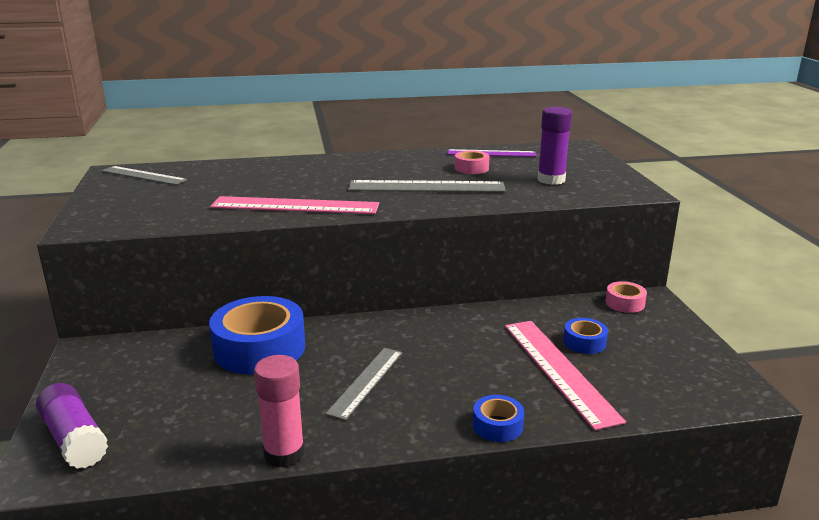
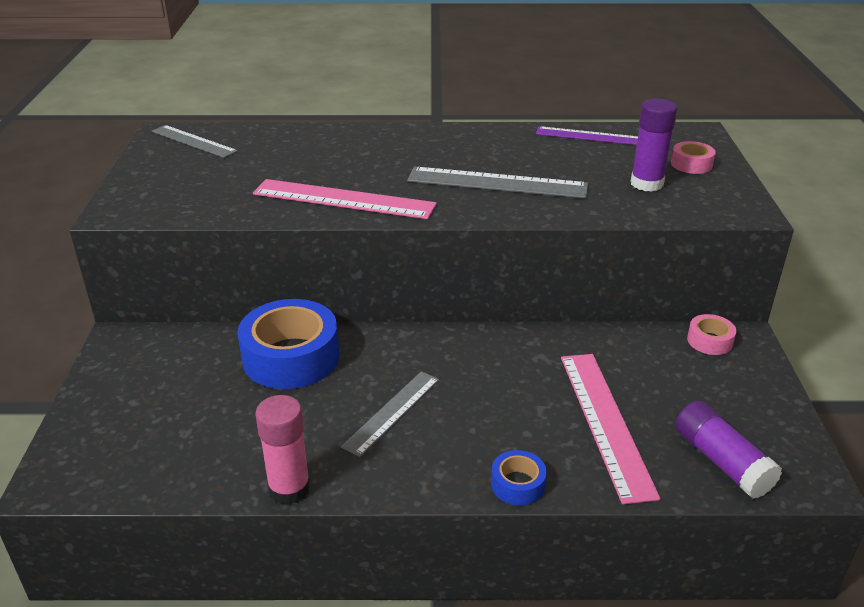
camera: 10 degrees right, 10 degrees up
purple glue stick [36,383,108,469] -> purple glue stick moved to [675,401,782,499]
pink tape [455,151,490,174] -> pink tape moved to [671,141,716,174]
blue tape [563,318,608,354] -> none

